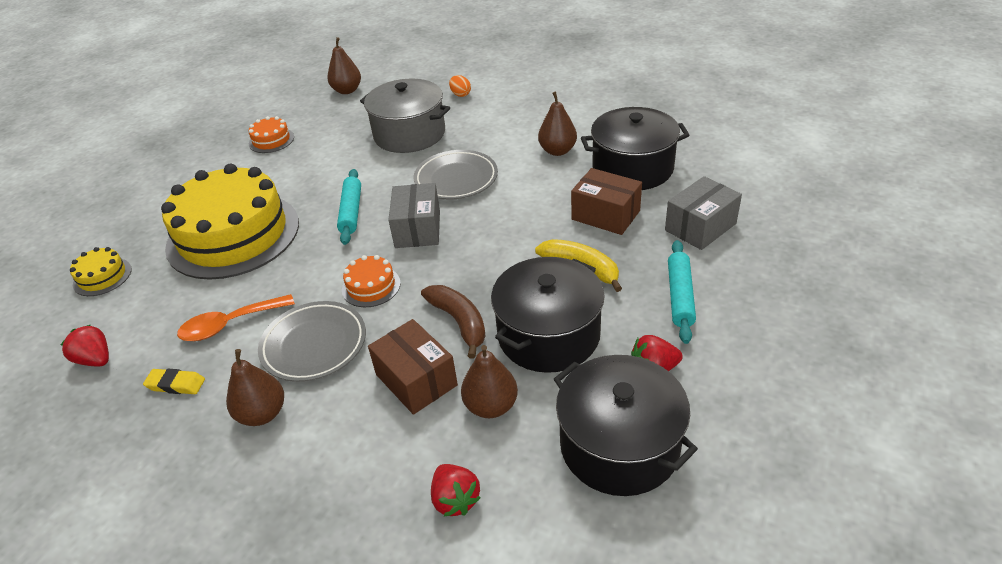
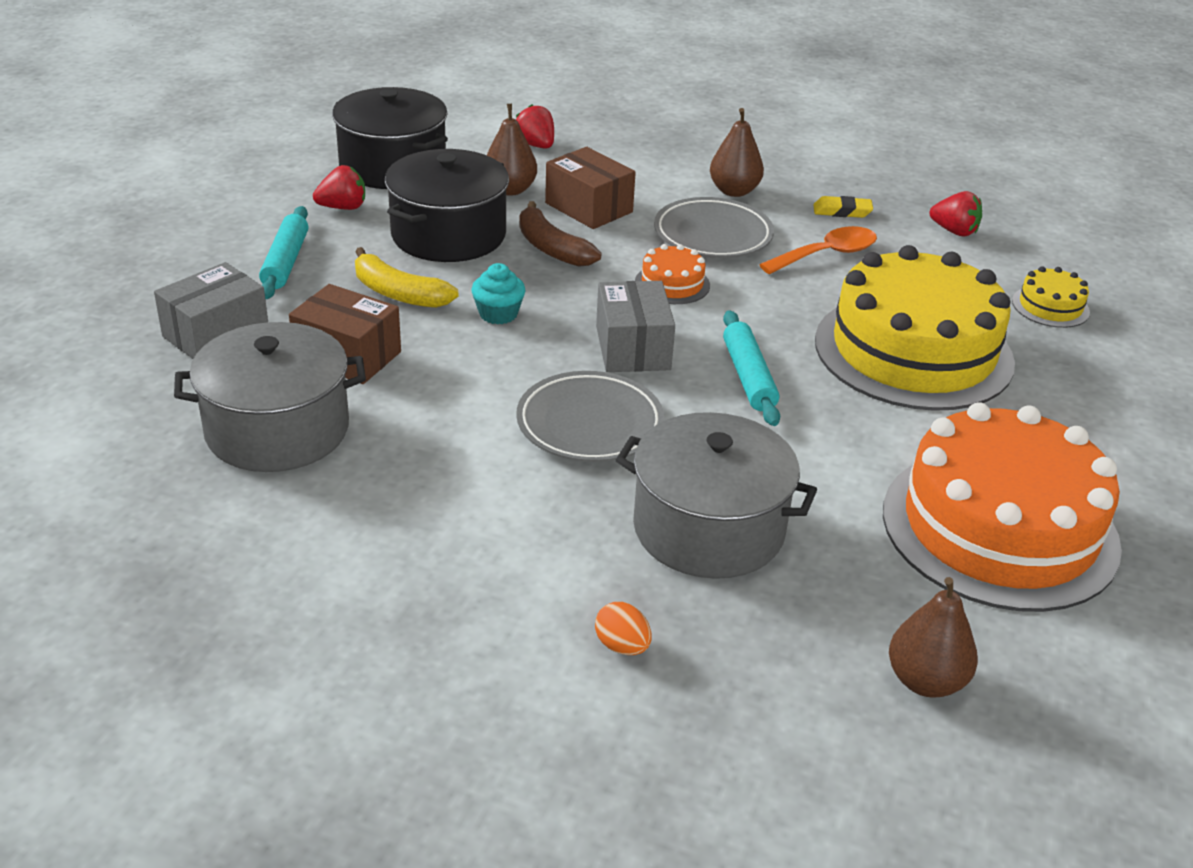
camera: 170 degrees right, 5 degrees down
orange cake [248,116,294,153] -> orange cake [883,402,1122,612], size x2.46
brown pear [538,92,577,156] -> none
black pot [581,107,689,190] -> grey pot [174,322,366,472]
none -> turquoise cupcake [471,263,526,324]

